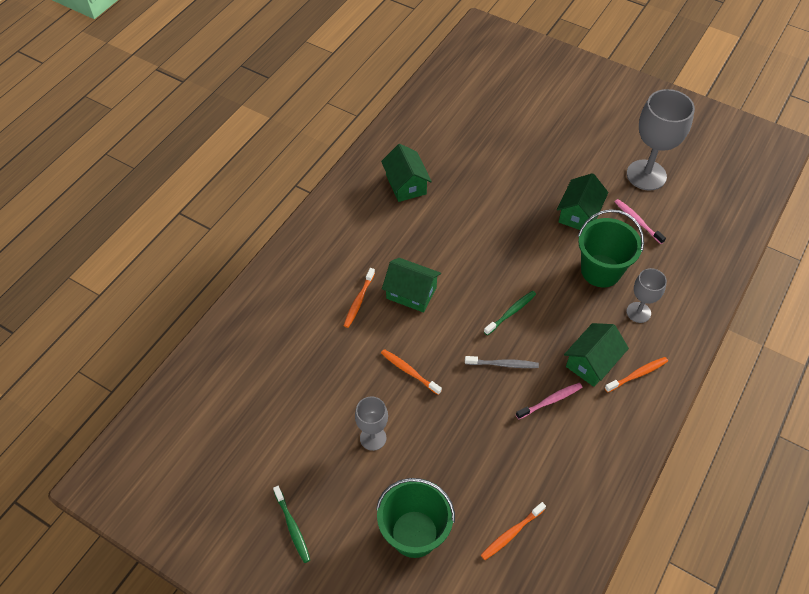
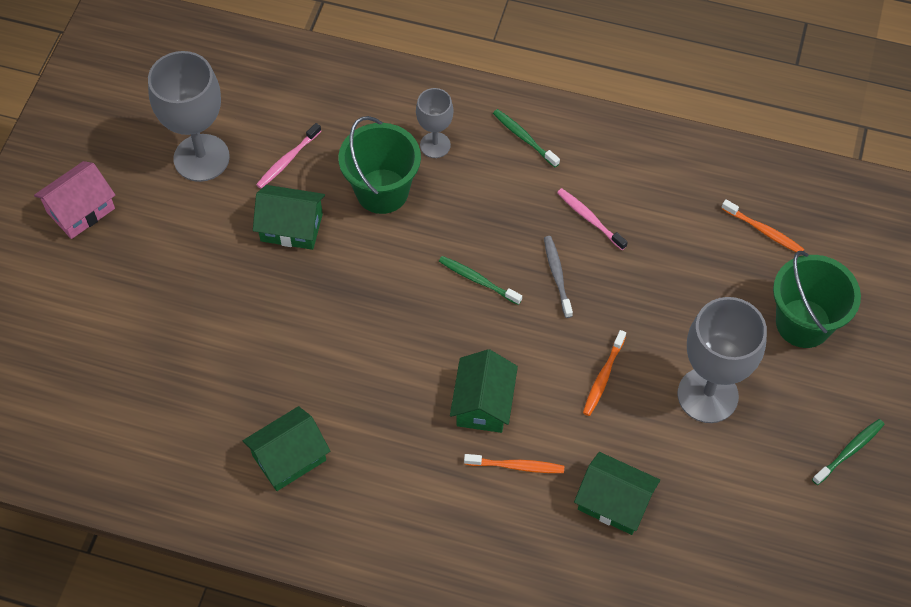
camera: 105 degrees left, 5 degrees up
grey goblet [355,396,388,451] -> grey goblet [678,297,767,423], size x1.82
green house [564,323,629,387] -> green house moved to [574,452,660,535]
orange toothbrush [605,357,668,393] -> green toothbrush [493,109,560,167]
none -> pink house [34,161,115,239]

